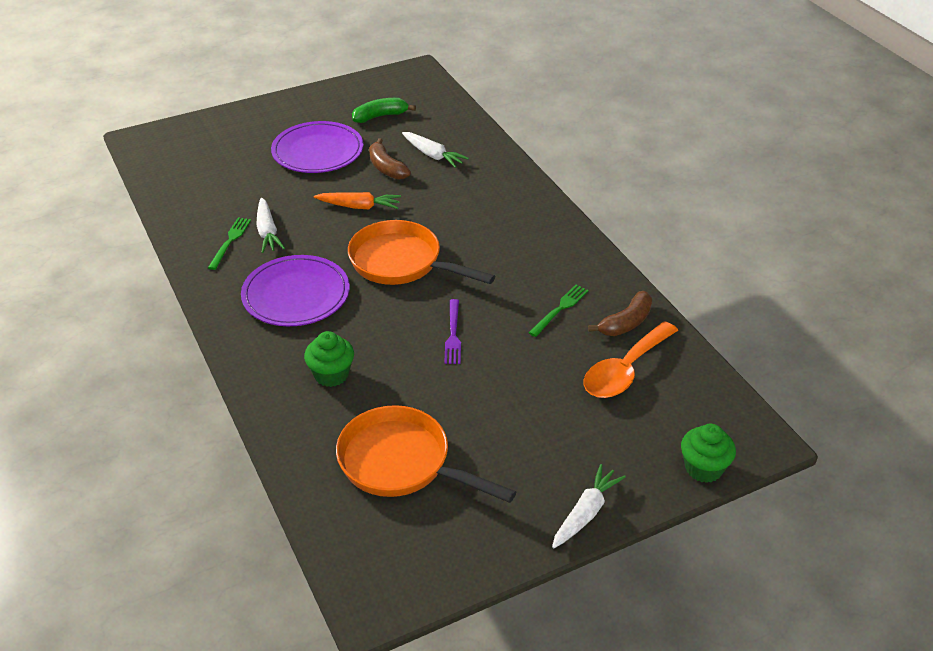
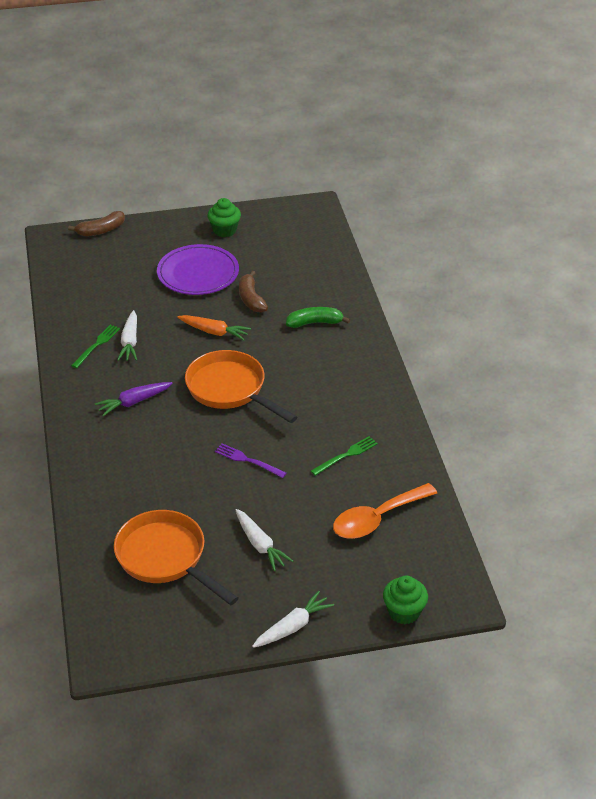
camera: 15 degrees right, 0 degrees up
purple plate [241,255,350,326] -> purple carrot [95,382,173,416]
green cupcake [304,331,354,387] -> green cupcake moved to [208,198,241,237]
green banana [352,98,416,123] -> green banana moved to [286,307,350,328]
white carrot [402,132,469,168] -> white carrot moved to [236,509,293,571]
purple fork [444,299,461,364] -> purple fork turned 105 degrees clockwise [215,443,287,478]
brown banana [588,291,652,336] -> brown banana moved to [68,211,125,236]

